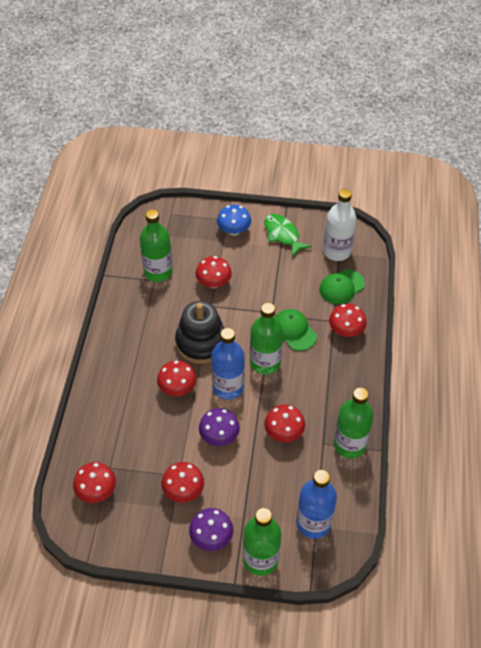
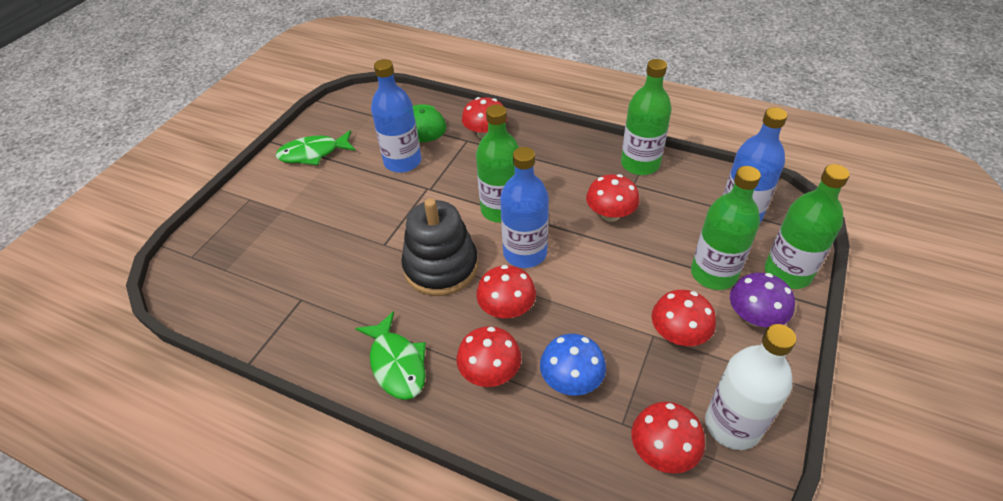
camera: 70 degrees left, 5 degrees down
green bottle [140,209,173,282] -> green bottle moved to [691,166,761,290]
red mushroom [196,256,232,288] -> red mushroom moved to [457,326,521,387]
purple mushroom [199,408,240,446] -> none
blue mushroom [217,205,251,236] -> blue mushroom moved to [540,334,606,396]
green cap [275,309,317,351] -> none
white bottle [323,189,357,261] -> white bottle moved to [705,324,796,450]
none -> green fish [355,311,426,400]
none -> blue bottle [371,59,421,173]

